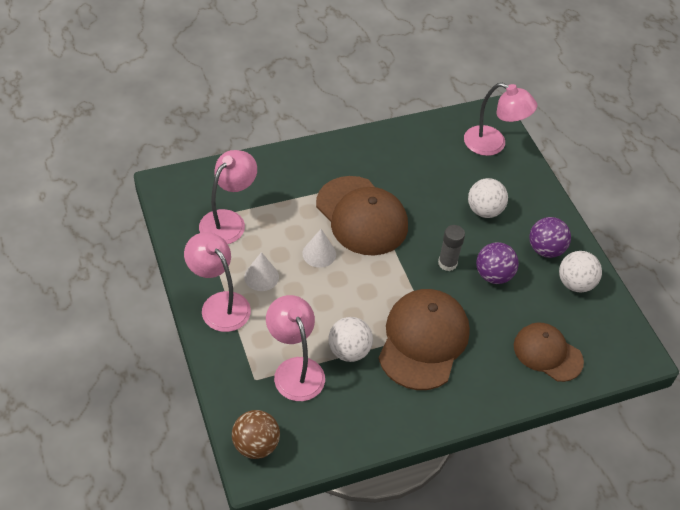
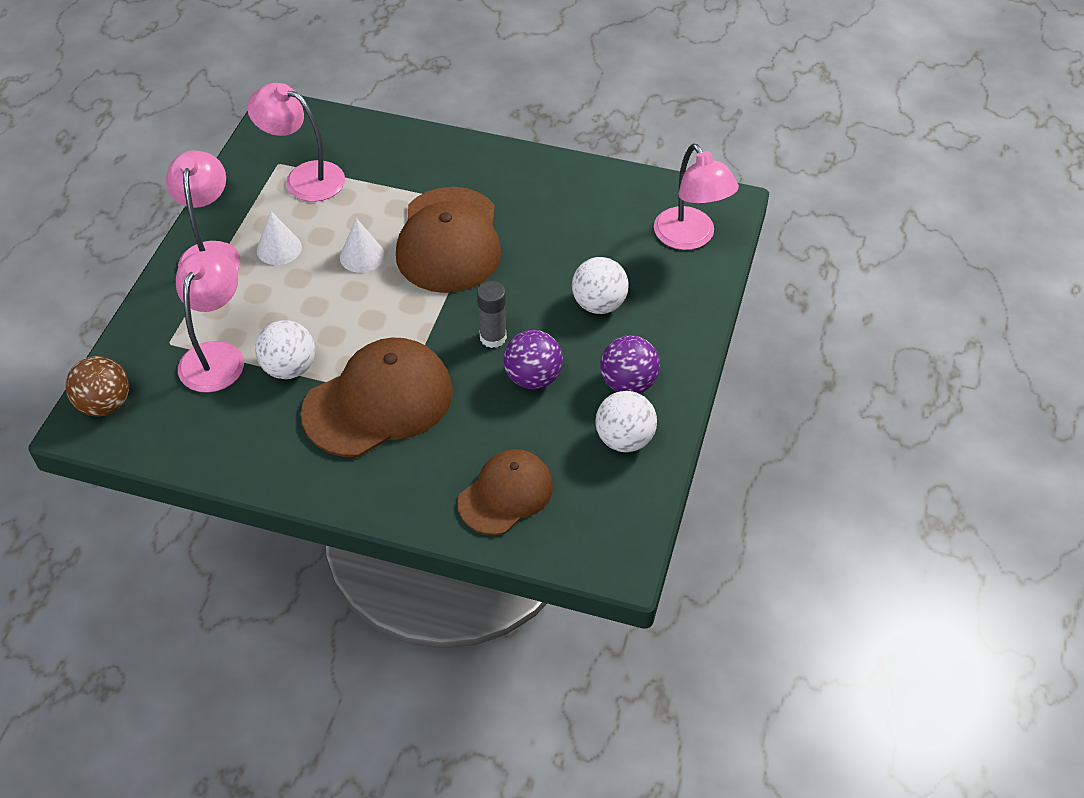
camera: 40 degrees right, 0 degrees up
pink lamp [199,150,257,244] -> pink lamp turned 135 degrees counterclockwise [247,83,345,202]
brown cap [514,323,584,382] -> brown cap turned 60 degrees clockwise [457,449,553,535]

